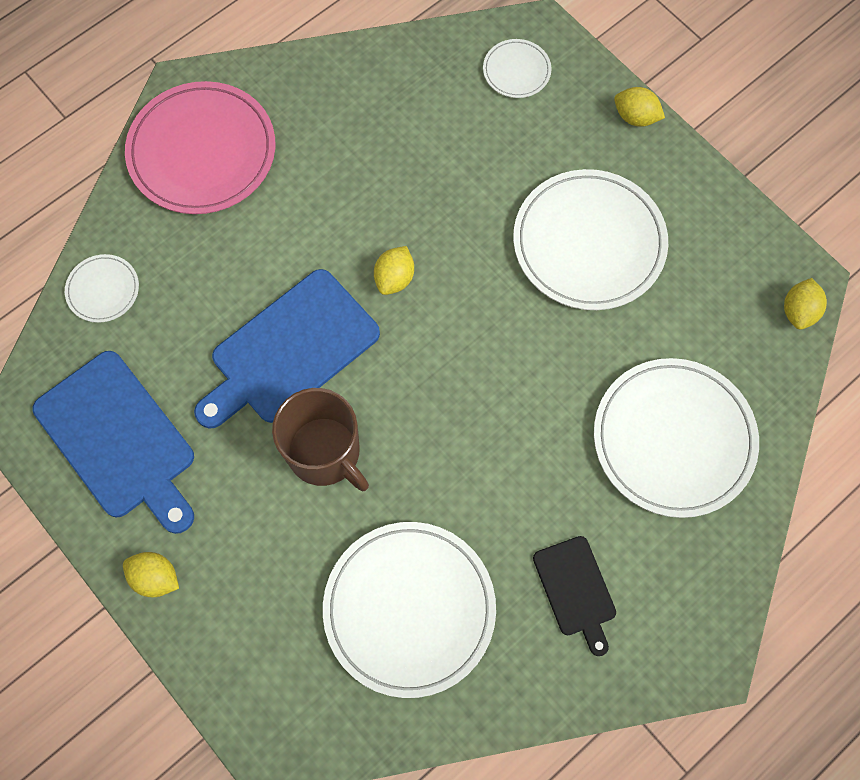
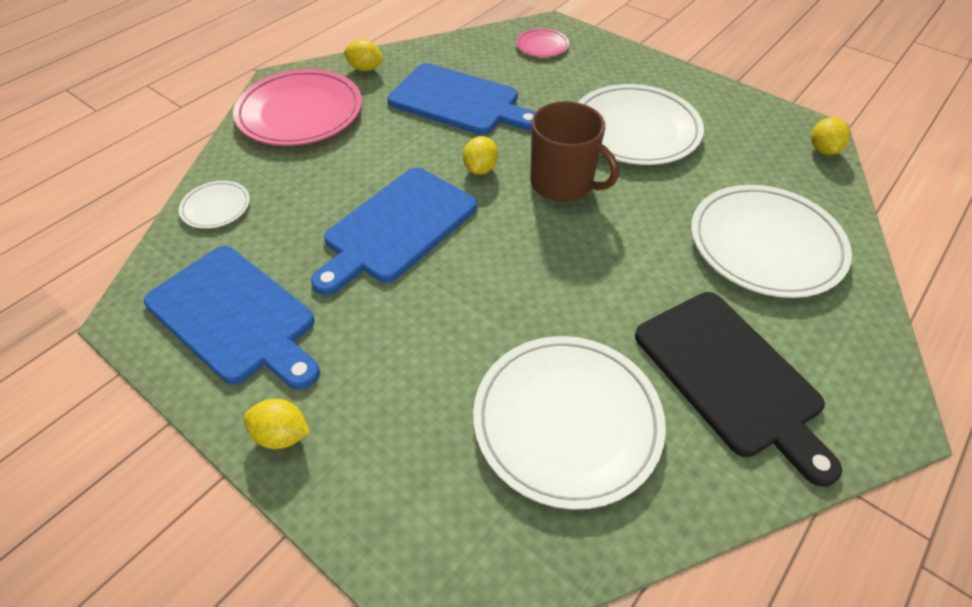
camera: 10 degrees left, 20 degrees down
brown mug [272,388,369,491] -> brown mug moved to [530,101,619,202]
white plate [483,39,552,98] -> pink plate [516,28,569,57]
black cutting board [533,536,616,656] -> black cutting board [635,292,842,487], size x1.82
yellow lemon [614,87,665,127] -> yellow lemon moved to [344,39,384,71]
none -> blue cutting board [387,63,536,135]

